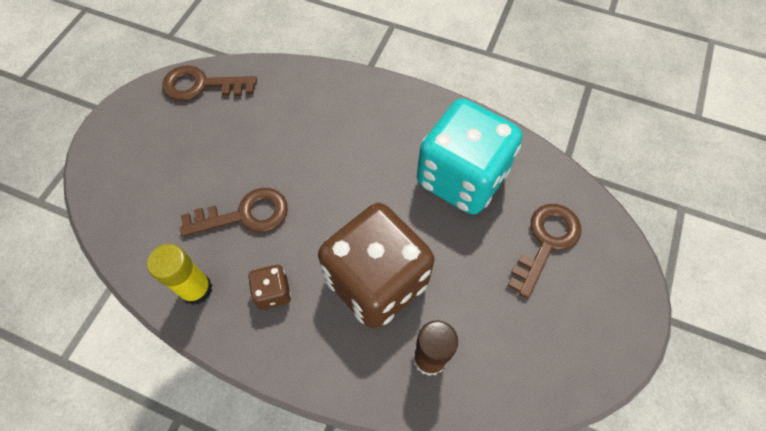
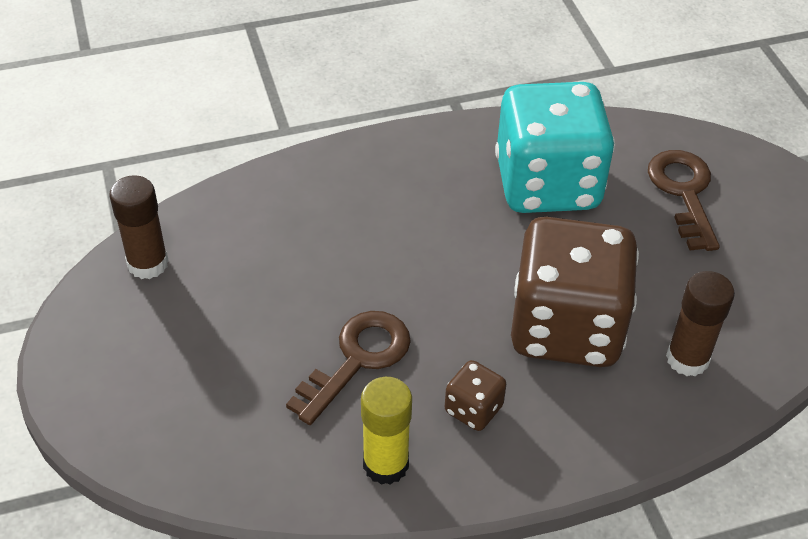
camera: 40 degrees left, 15 degrees down
brown key [162,66,257,101] -> brown glue stick [109,175,169,279]

